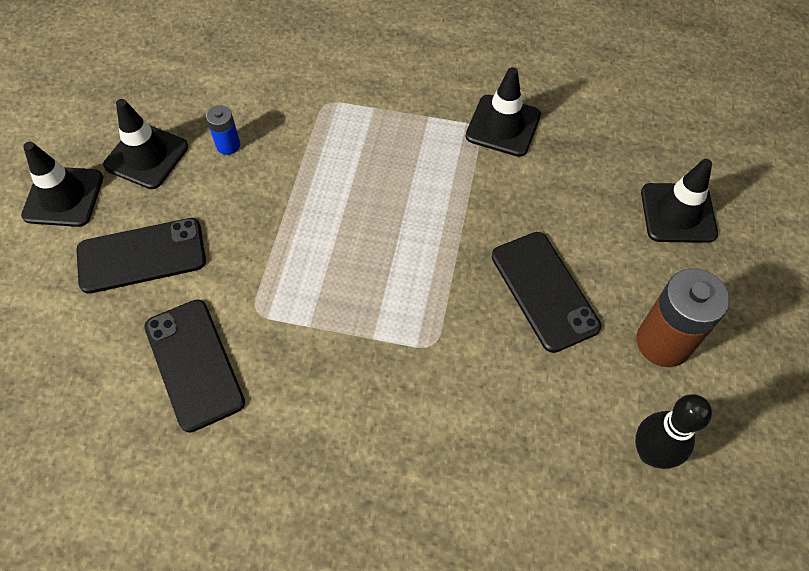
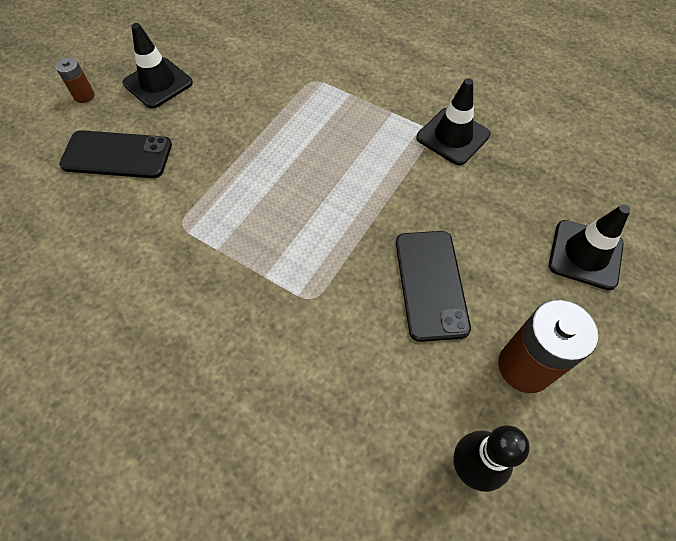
camera: 20 degrees right, 0 degrees up
black traffic cone [21,142,103,227] -> brown battery [56,57,95,103]
black phone [144,300,245,433] -> none
blue battery [206,106,240,155] -> none

